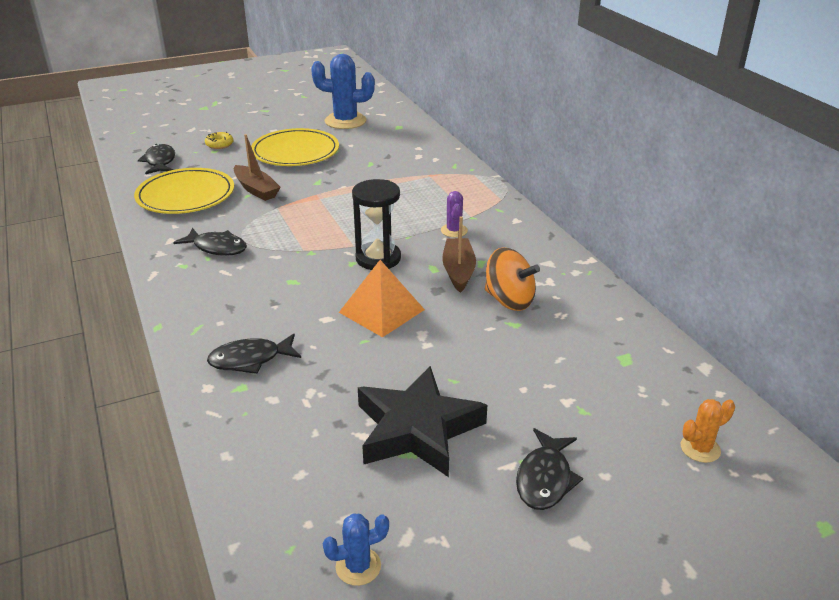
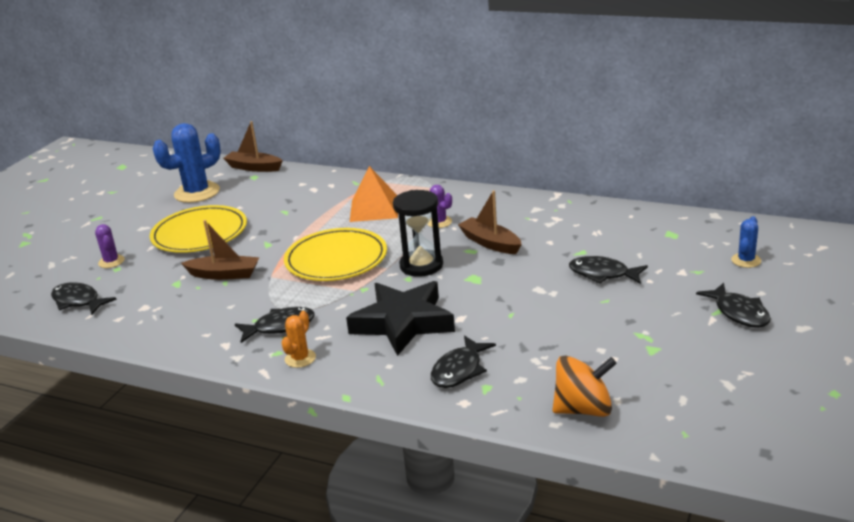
camera: 40 degrees left, 5 degrees down
yellow plate [134,168,234,214] -> yellow plate moved to [284,228,387,281]
yellow donut [205,132,233,149] -> purple cactus [95,224,125,268]
blue cactus [323,513,389,586] -> blue cactus moved to [731,216,761,268]
orange pyramid [339,260,425,337] -> orange pyramid moved to [350,166,398,222]
black star [358,366,487,477] -> black star moved to [346,281,455,356]
orange spinning top [485,247,540,311] -> orange spinning top moved to [552,355,617,417]
orange cactus [681,399,735,463] -> orange cactus moved to [281,311,316,368]
none -> brown boat [223,121,282,172]
none -> black fish [569,256,648,284]

